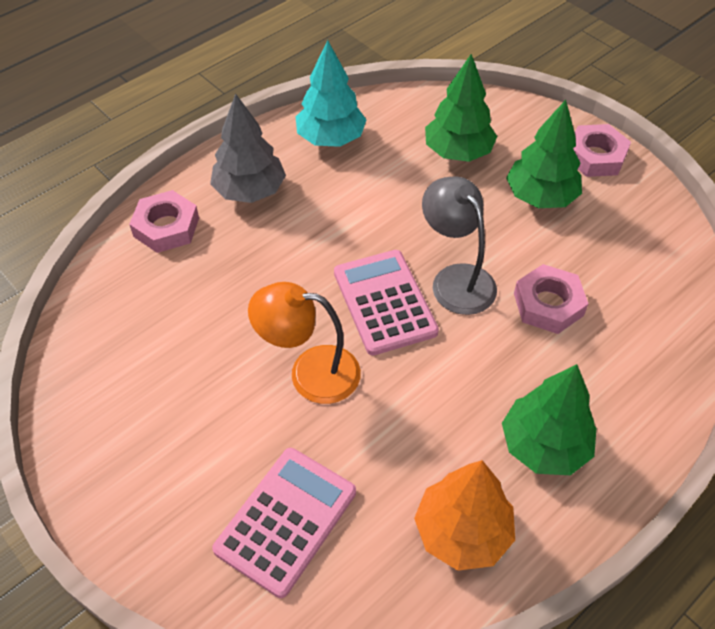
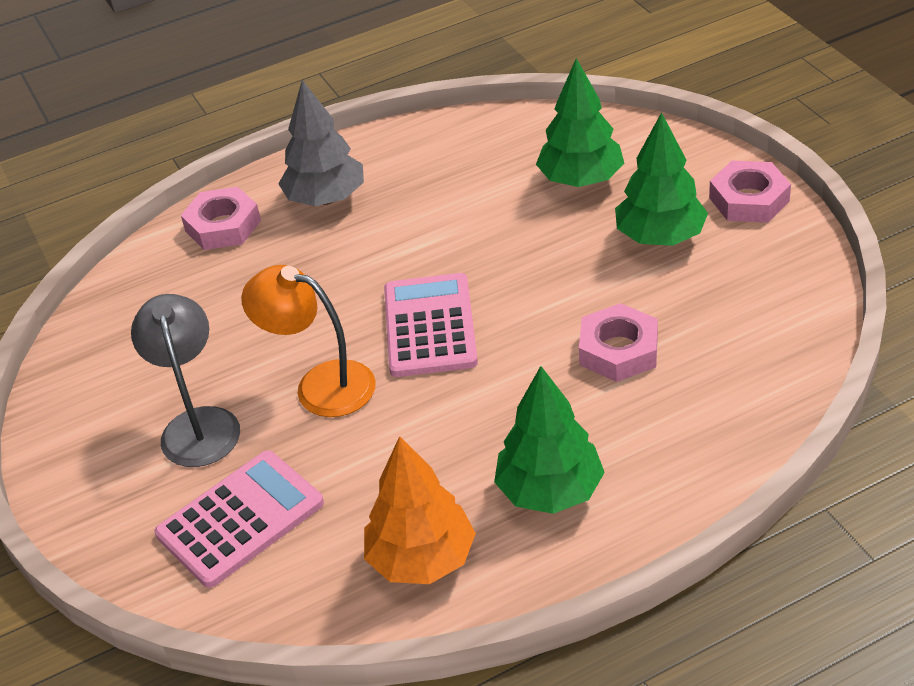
camera: 20 degrees right, 10 degrees down
turquoise tree [296,40,367,147] -> none
grey lamp [422,176,497,315] -> grey lamp moved to [131,294,240,467]

